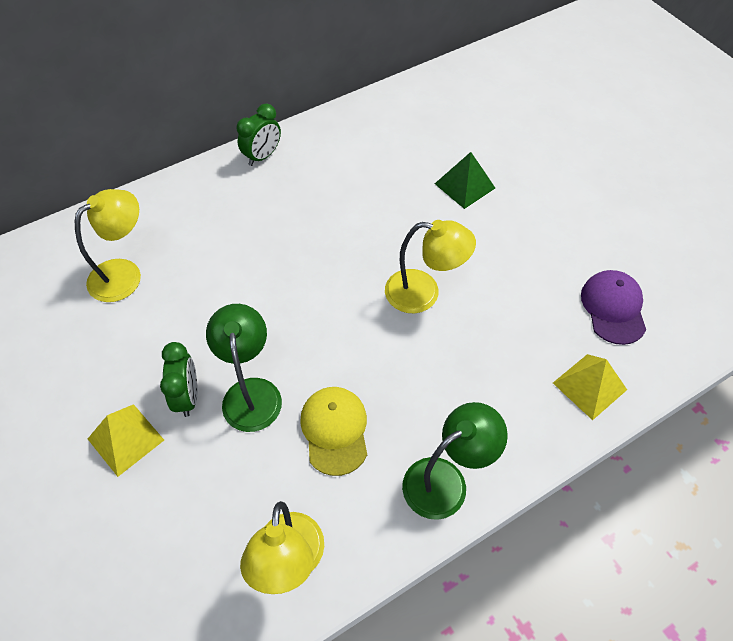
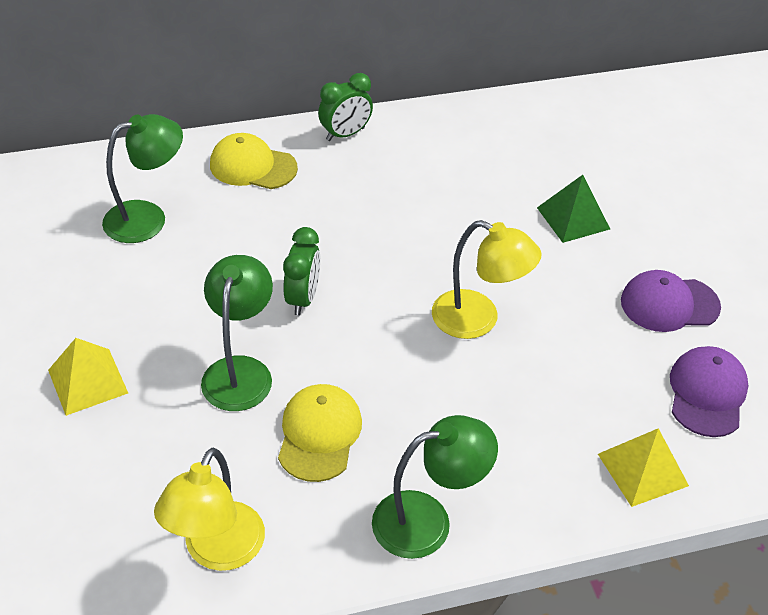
camera: 15 degrees right, 10 degrees down
yellow lamp [75,189,141,302] -> green lamp [102,114,183,243]
green clock [160,342,198,417] -> green clock moved to [283,227,320,316]
none -> yellow cap [210,133,298,189]
none -> purple cap [621,270,721,332]

